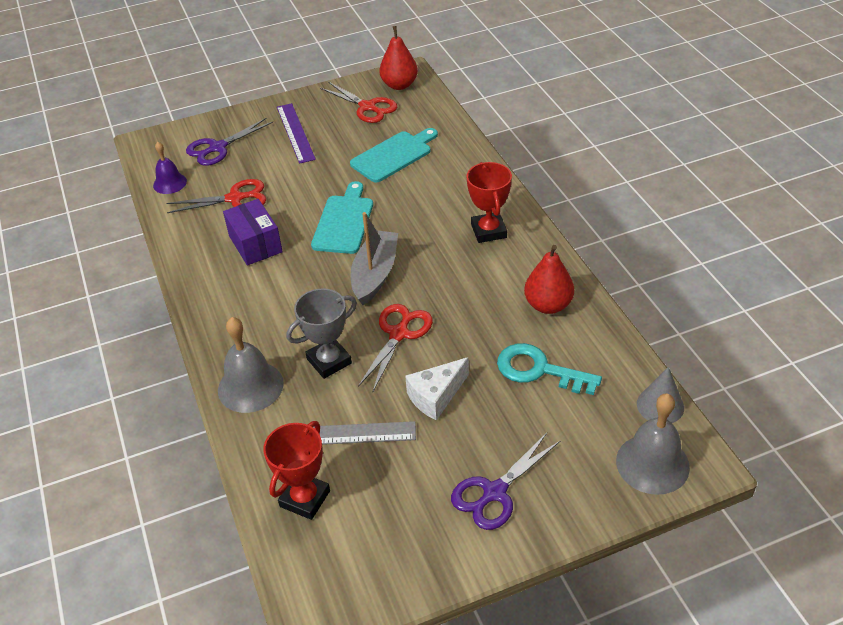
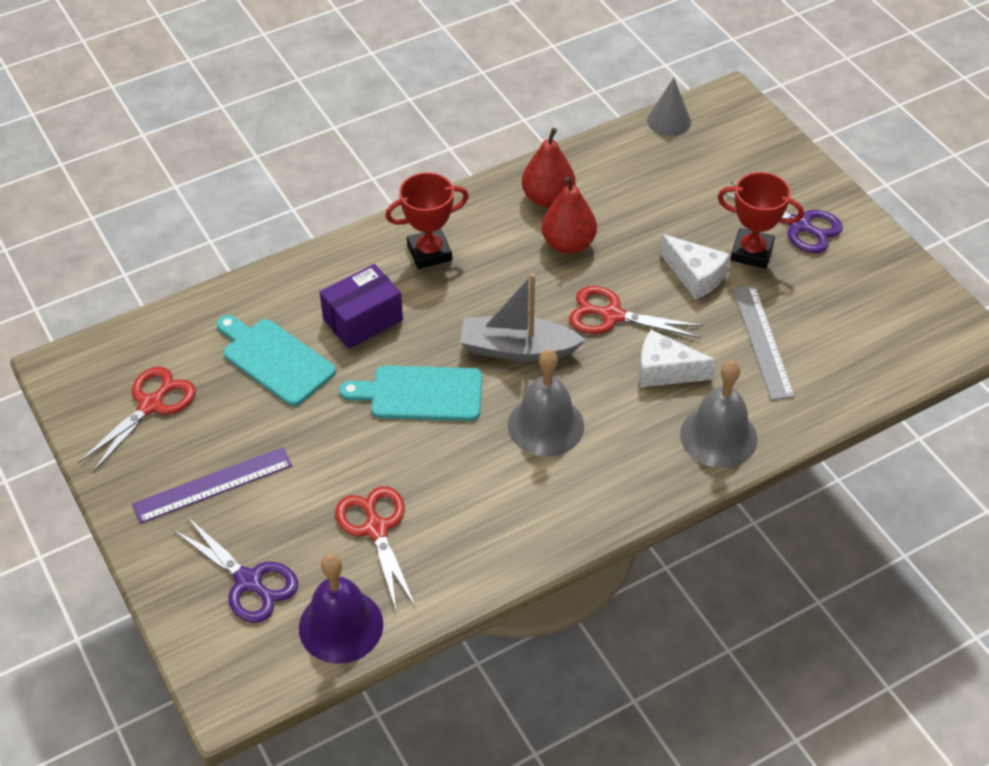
camera: 100 degrees left, 5 degrees up
purple bell [153,142,187,194] -> purple bell [299,554,383,664], size x1.59
purple box [223,199,283,265] -> purple box moved to [320,264,403,349]
red trophy [263,421,330,520] -> red trophy moved to [718,172,804,269]
grey trophy [286,288,357,379] -> white cheese [639,330,717,387]
red pear [379,26,418,90] -> red pear moved to [542,176,597,254]
turquoise key [497,343,602,395] -> none
grey bell [616,393,690,495] -> grey bell moved to [508,349,584,456]

